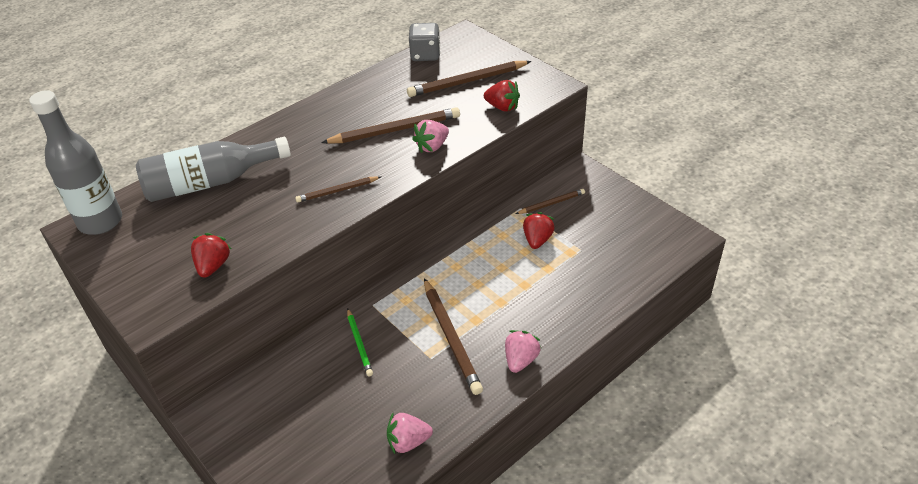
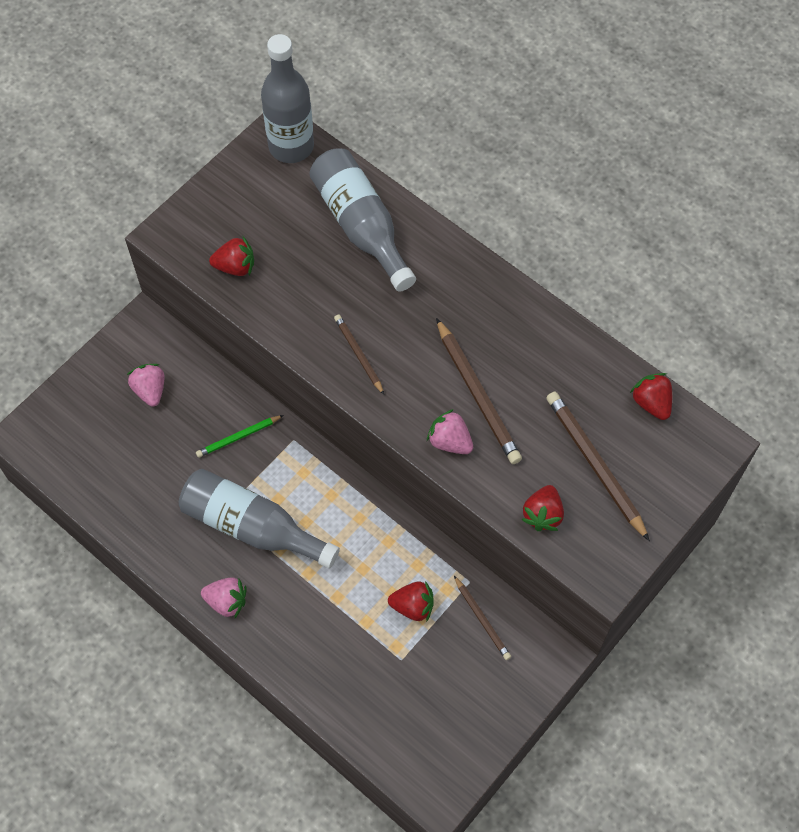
camera: 80 degrees right, 20 degrees up
pink strawberry [387,413,433,454] -> pink strawberry moved to [127,364,165,407]
grey dice [409,23,440,61] -> red strawberry [630,373,672,420]
brown pencil [424,278,483,395] -> grey bottle [179,469,340,569]

